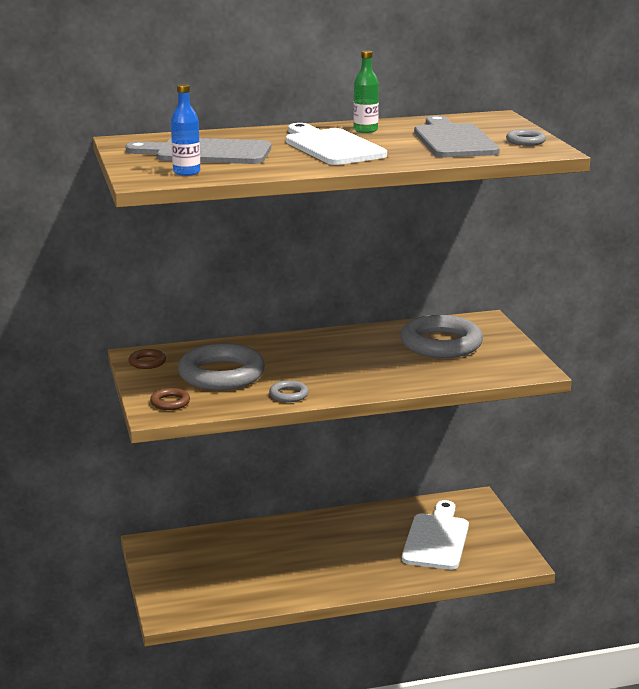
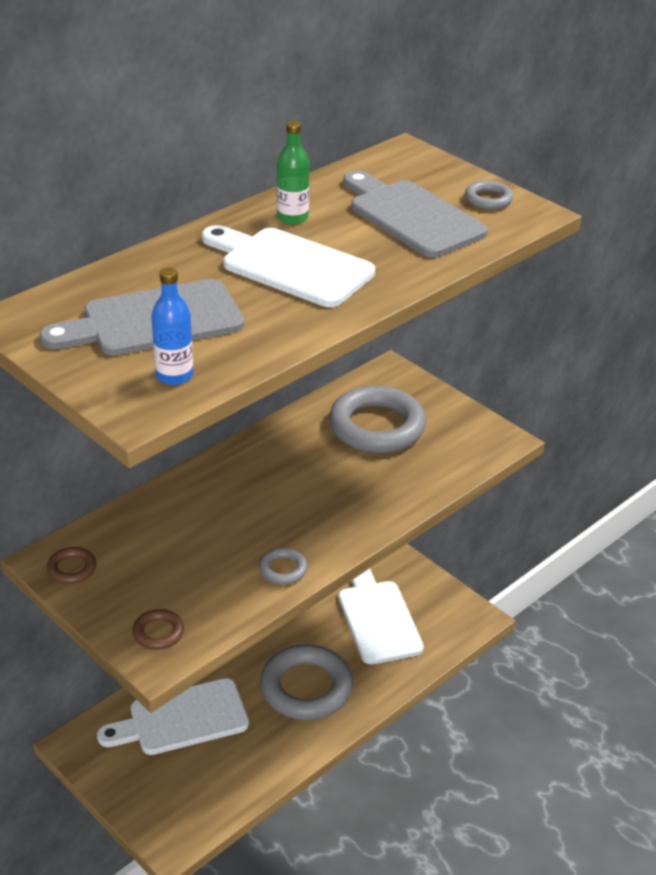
camera: 30 degrees left, 15 degrees up
grey ring [178,343,265,390] -> grey ring moved to [260,644,353,720]
none -> white cutting board [97,678,249,755]

